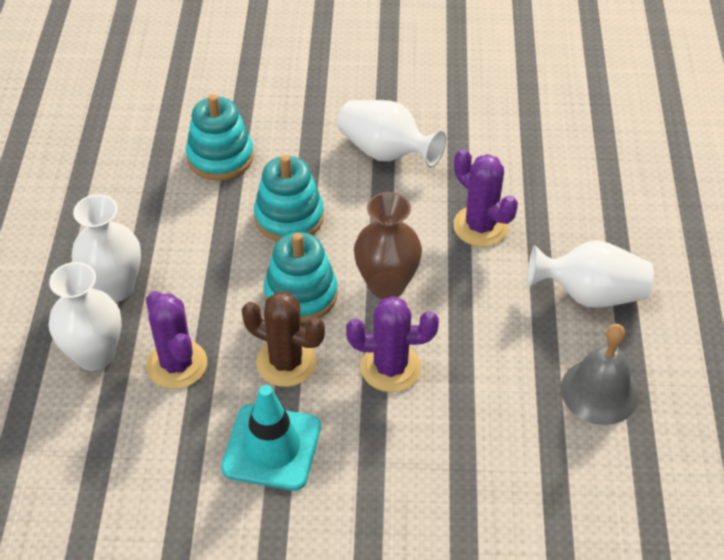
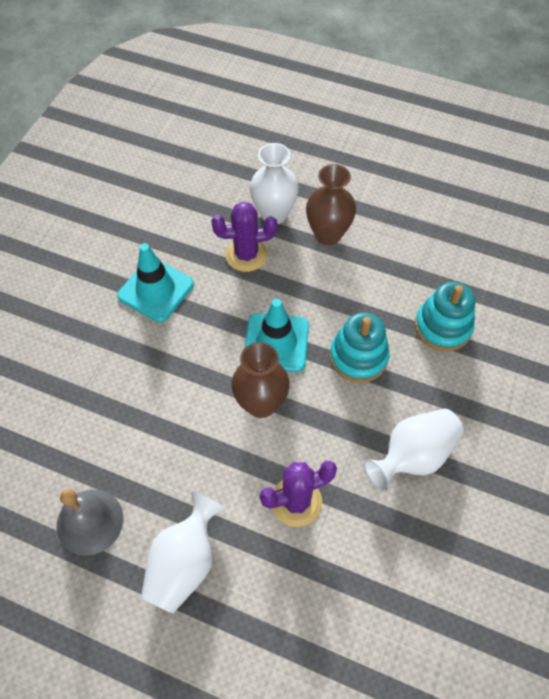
camera: 110 degrees right, 10 degrees up
white vase [71,194,141,302] -> brown vase [306,164,356,245]
brown cactus [242,292,325,387] -> none
turquoise stacking toy [264,232,338,323] -> turquoise traffic cone [245,299,309,372]
purple cactus [346,296,439,392] -> none

